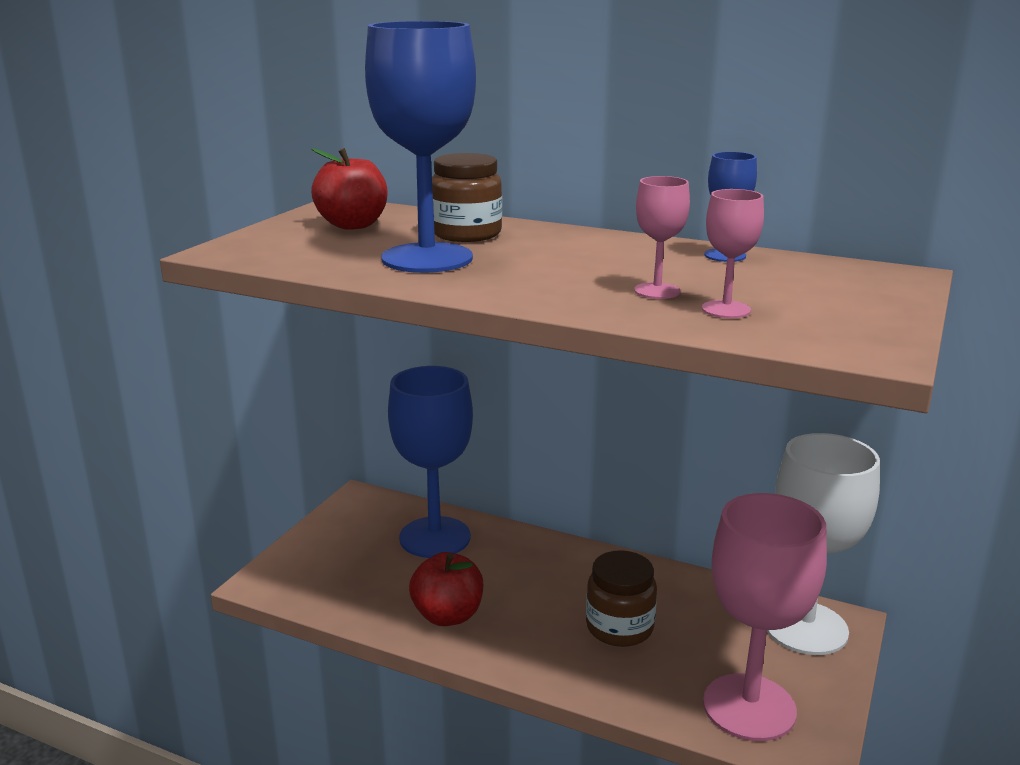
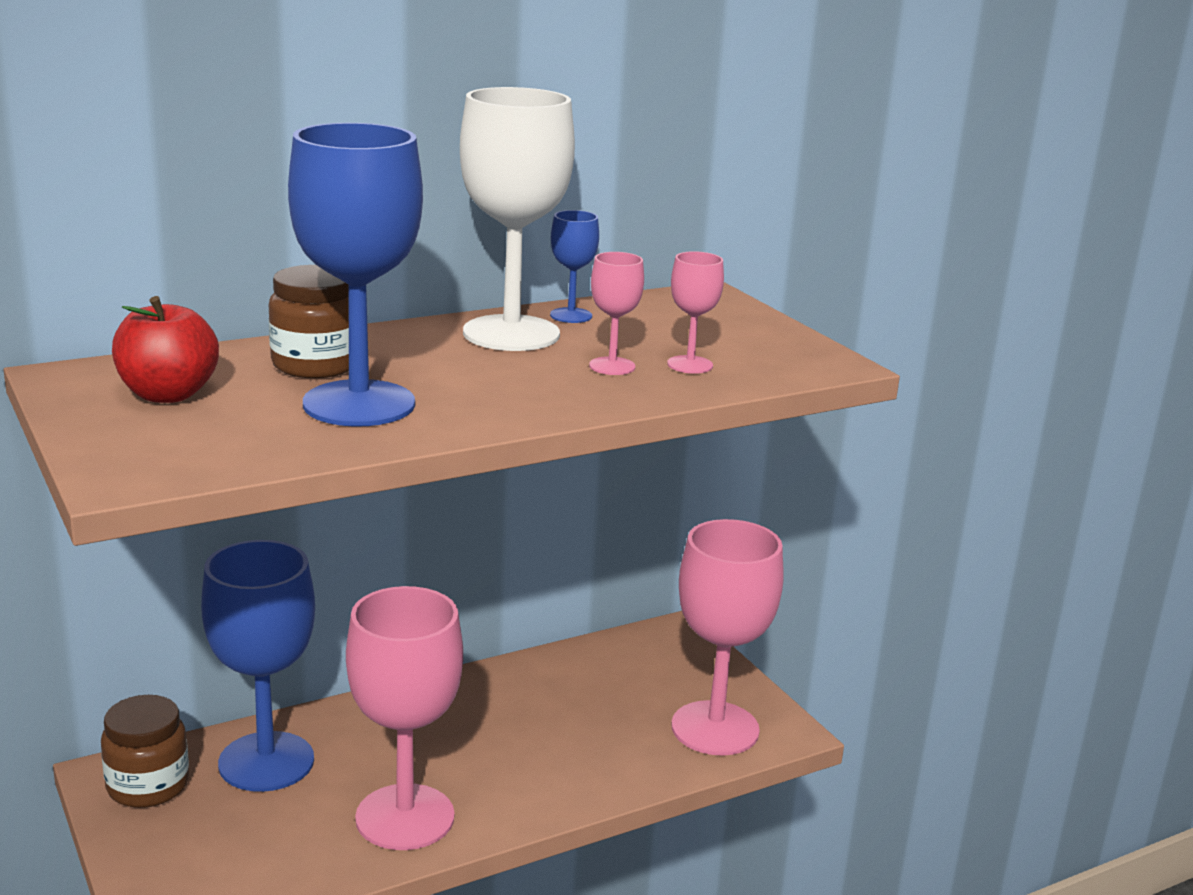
camera: 55 degrees left, 0 degrees up
red apple [409,552,483,626] -> pink goblet [346,586,463,850]
brown jar [586,550,657,647] -> brown jar moved to [101,695,189,808]
white goblet [767,433,880,655] -> white goblet moved to [460,87,575,351]

